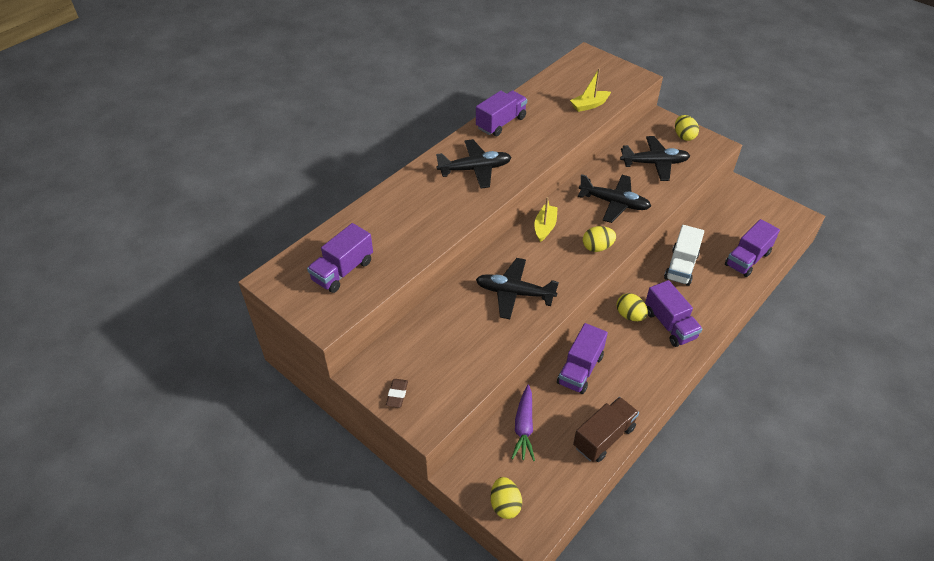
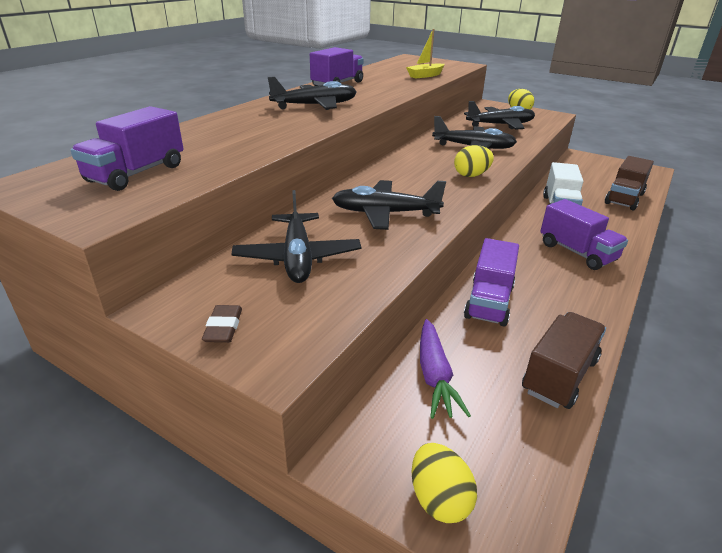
camera: 10 degrees left, 15 degrees down
yellow boat [534,197,558,242] -> none
yellow egg [617,293,648,321] -> none
purple truck [725,219,780,277] -> brown truck [605,156,654,210]
none -> black plane [232,190,361,283]

